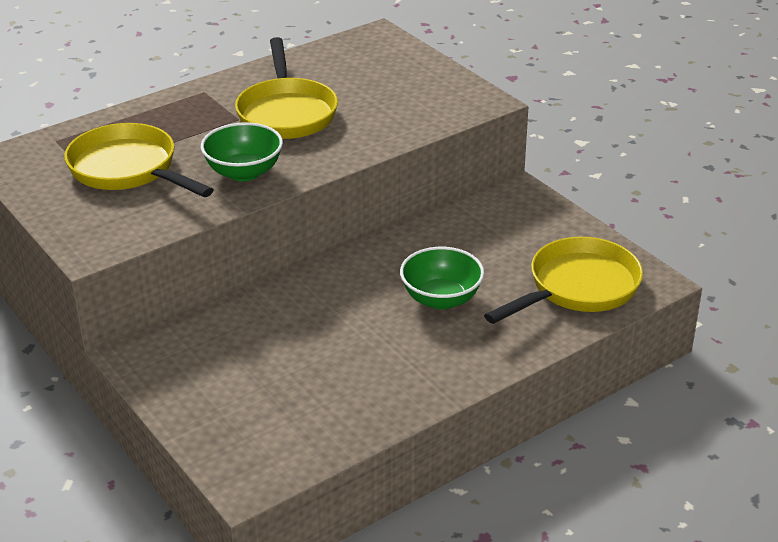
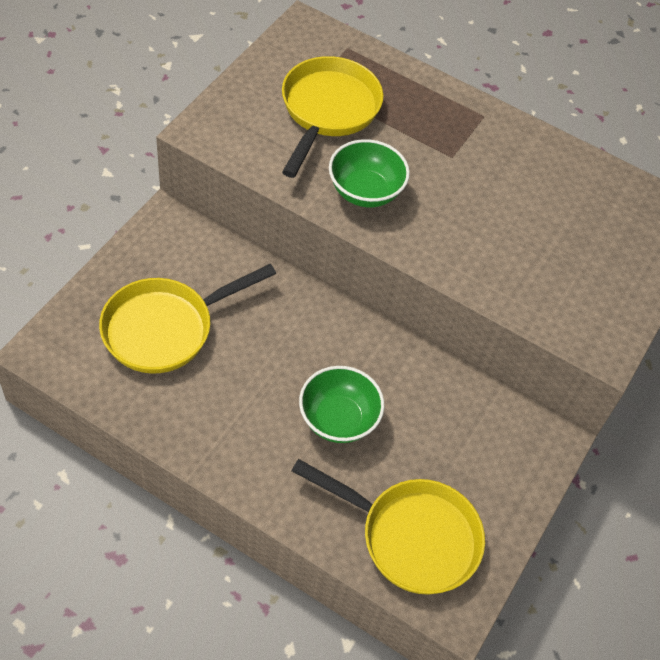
camera: 60 degrees right, 20 degrees up
yellow pan [235,37,338,139] -> yellow pan moved to [99,264,276,374]

